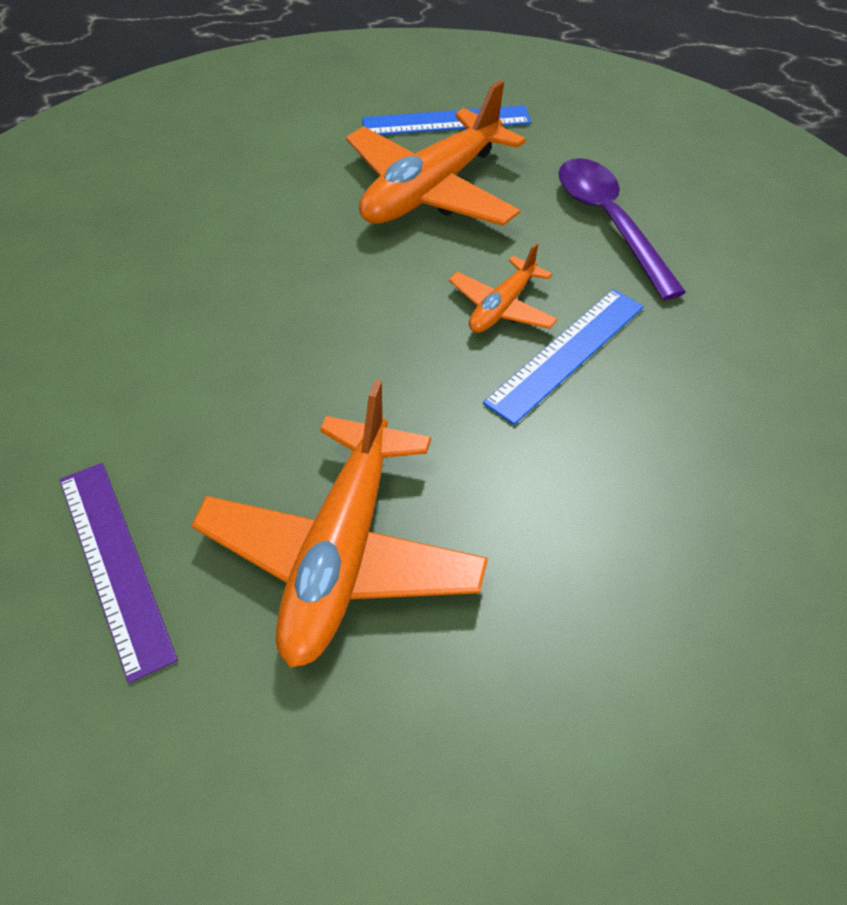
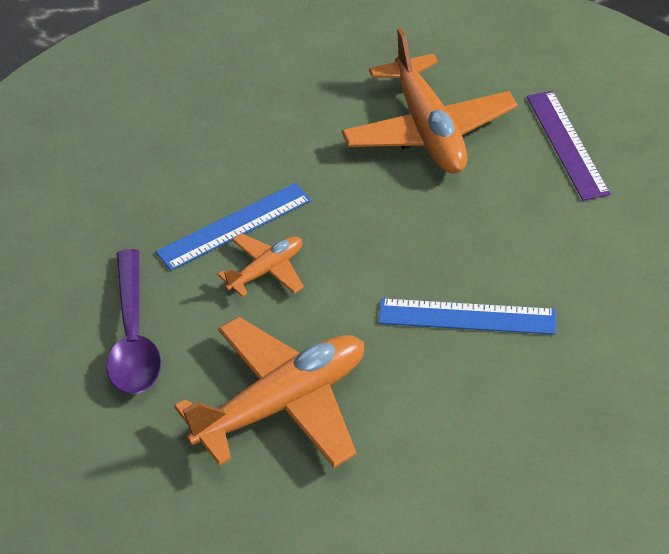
camera: 165 degrees left, 5 degrees down
orange plane [191,380,488,668] -> orange plane turned 135 degrees clockwise [341,28,517,173]
blue ruler [362,105,531,135] -> blue ruler moved to [378,298,556,335]

